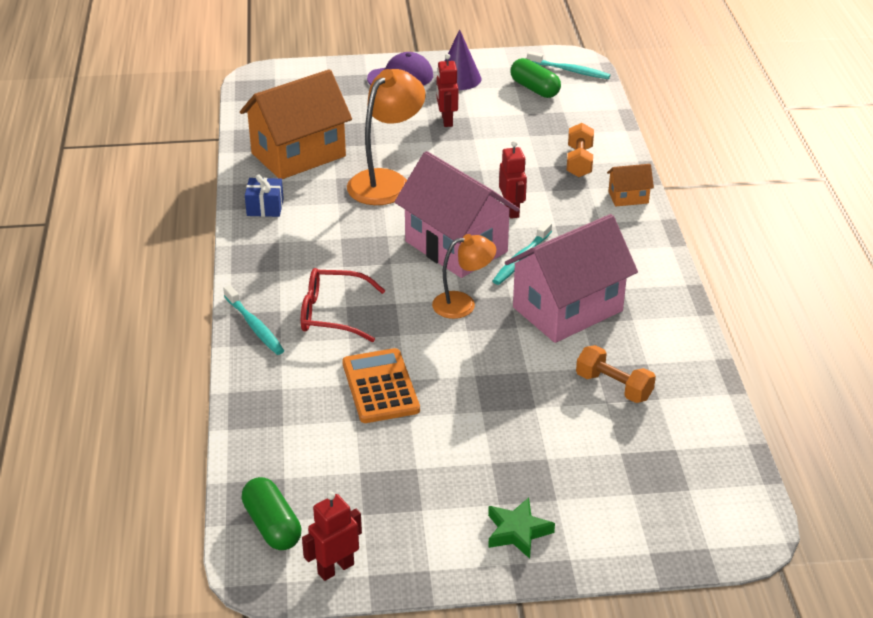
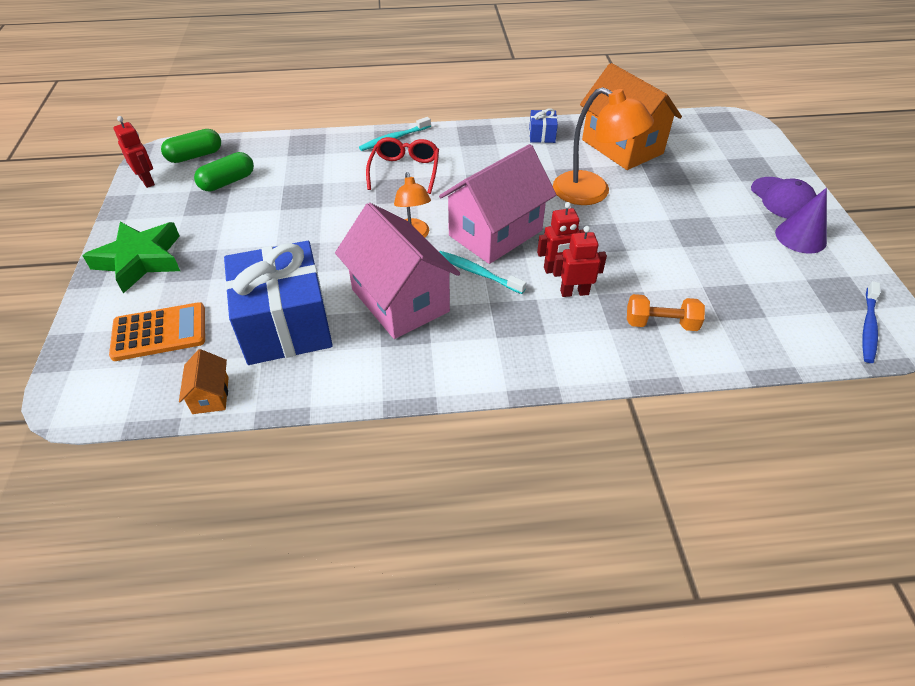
camera: 90 degrees right, 10 degrees up
orange calculator [342,348,420,423] -> orange calculator moved to [109,302,205,361]
red robot [437,54,458,127] -> red robot moved to [553,226,607,297]
green star [488,498,555,559] -> green star [83,222,180,293], size x1.73
green capsule [510,58,561,98] -> green capsule moved to [194,152,254,192]
turquoise toothbrush [527,51,610,79] -> blue toothbrush [862,281,880,363]
orange dumbbell [576,345,656,403] -> blue gift [224,241,333,365]
orange house [607,164,654,207] -> orange house moved to [179,349,229,414]

